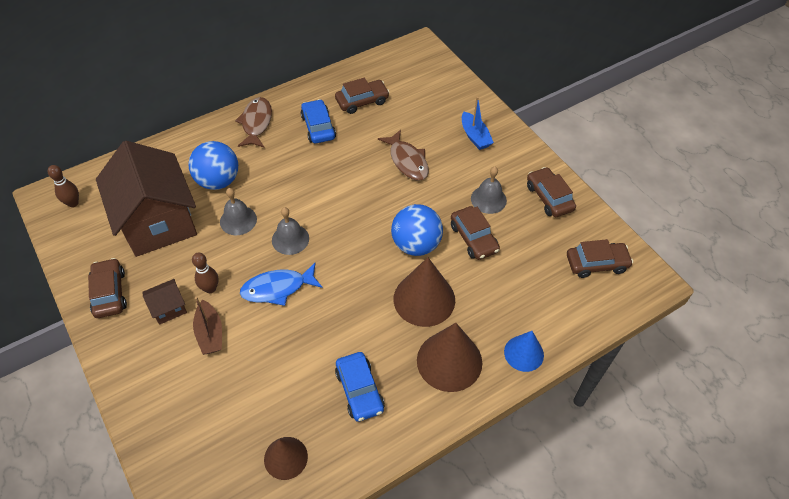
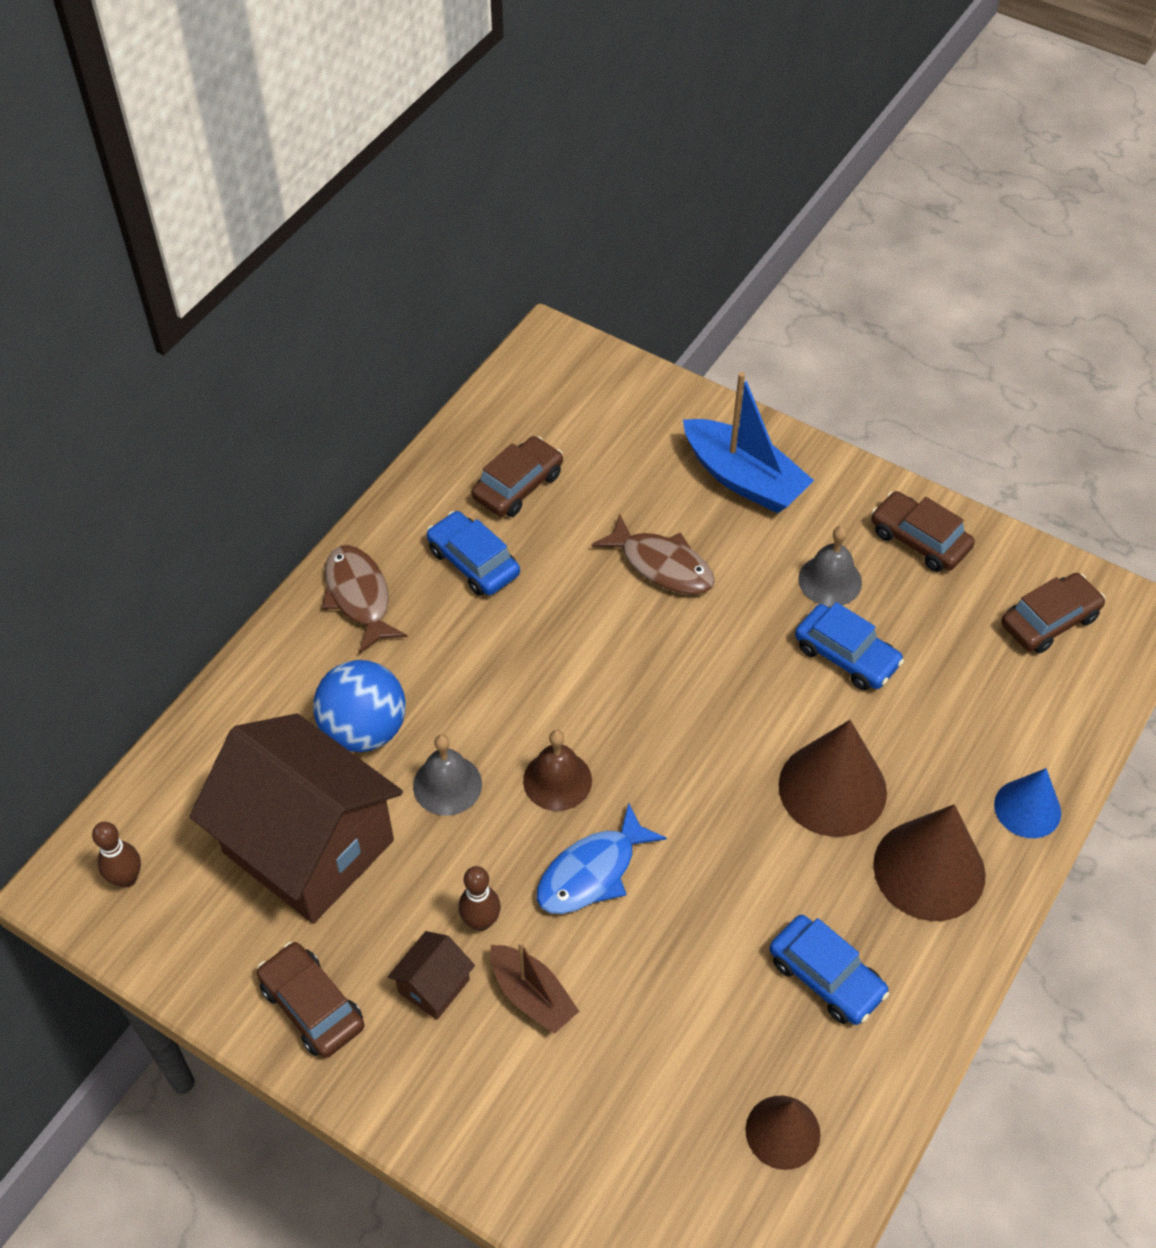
camera: 25 degrees left, 0 degrees up
grey bell [272,207,309,255] -> brown bell [523,730,592,811]
blue ball [391,204,443,256] -> none
brown car [451,206,500,260] -> blue car [795,602,904,691]
blue boat [462,97,494,150] -> blue boat [683,372,814,513], size x1.61

